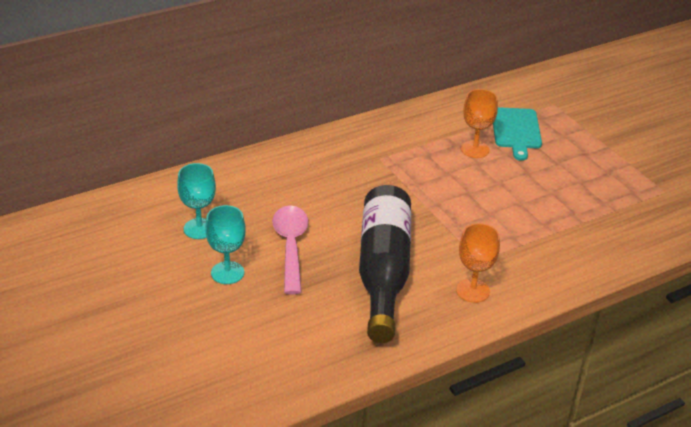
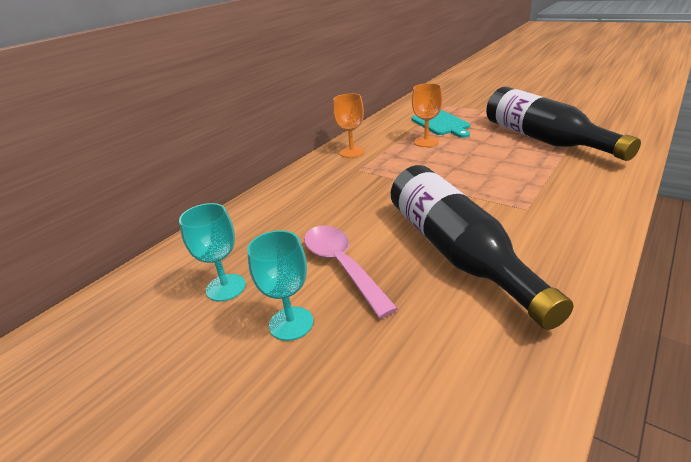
camera: 20 degrees left, 5 degrees down
orange goblet [456,223,500,303] -> orange goblet moved to [333,93,364,158]
none -> black bottle [486,87,641,161]

